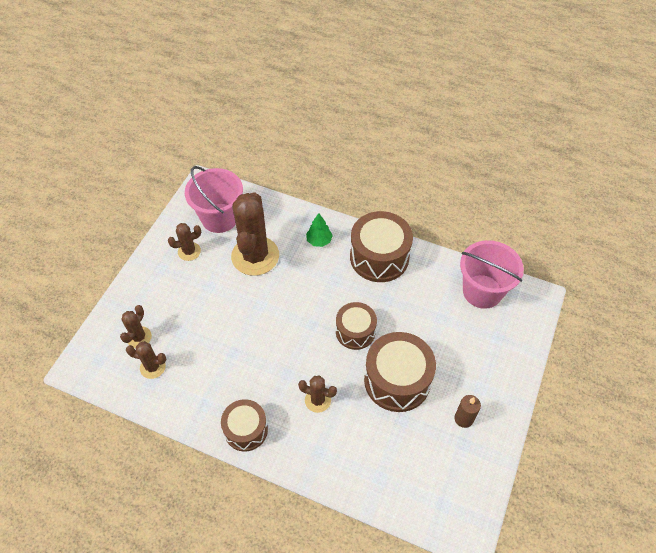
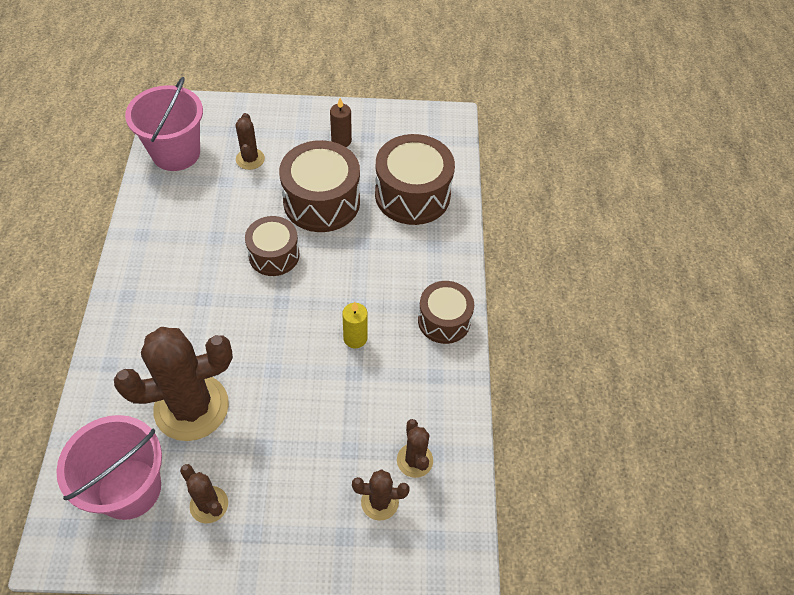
camera: 115 degrees left, 0 degrees up
brown cactus [298,375,337,413] -> brown cactus moved to [236,113,265,170]
green tree [306,213,333,247] -> none
brown drum [350,211,413,282] -> brown drum moved to [375,134,455,225]
none -> yellow candle [342,302,368,348]

